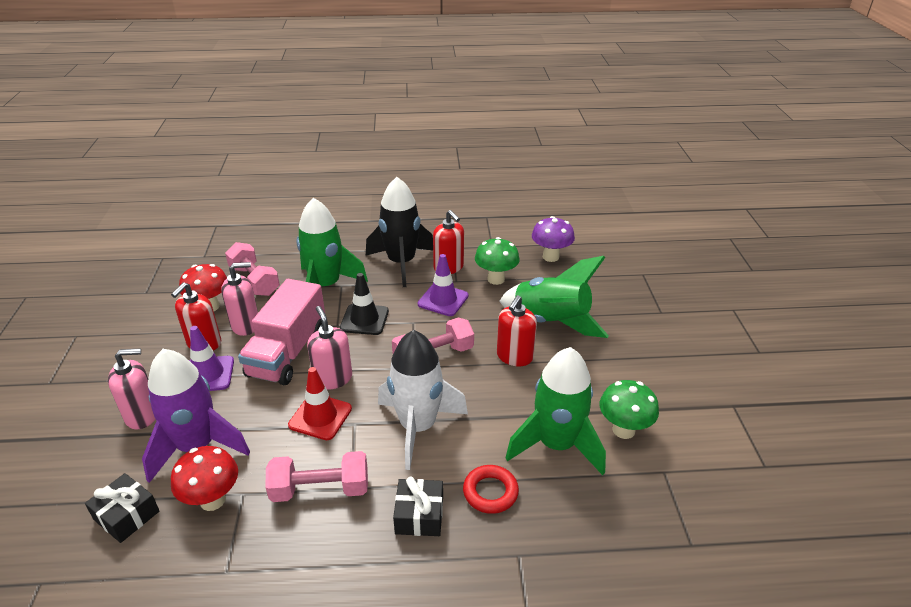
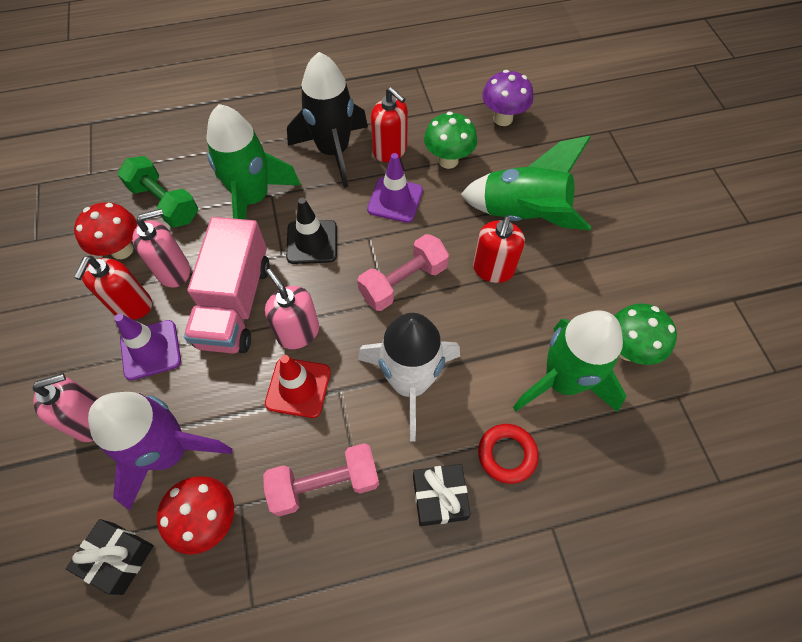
camera: 10 degrees left, 25 degrees up
pink dumbbell [225,242,280,296] -> green dumbbell [118,156,198,228]

